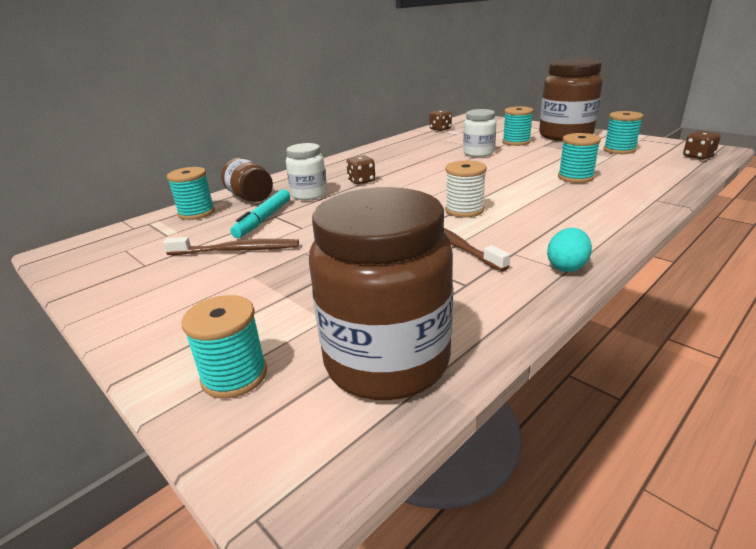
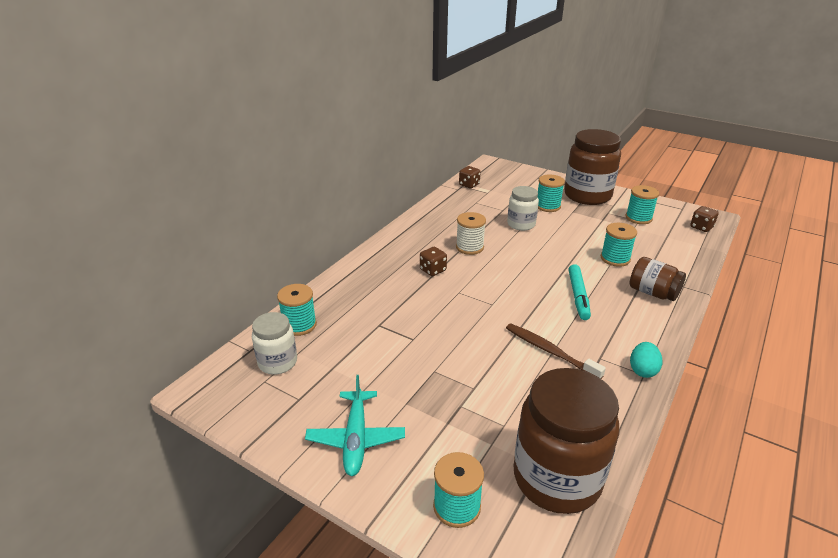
camera: 15 degrees left, 5 degrees up
brown toothbrush [163,237,299,255] -> none
brown jar [221,158,273,202] -> brown jar moved to [630,257,686,301]
turquoise marker [230,189,290,238] -> turquoise marker moved to [568,264,591,320]
white jar [286,143,327,200] -> white jar moved to [252,312,297,375]
white spool [445,160,487,217] -> white spool moved to [456,212,486,255]
none -> turquoise plane [305,375,405,476]

